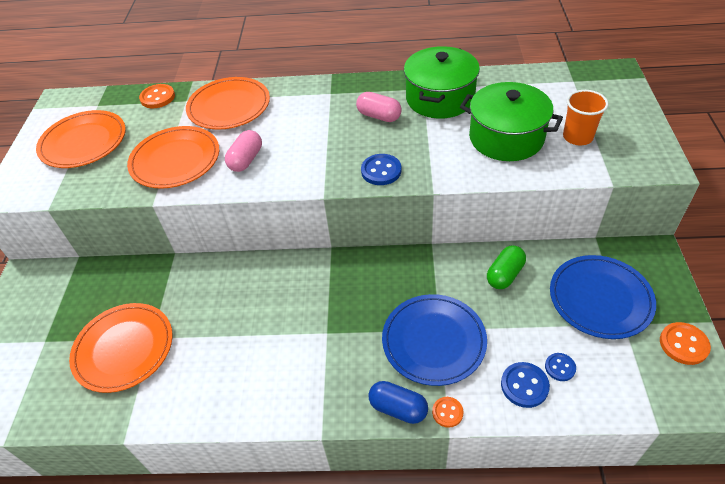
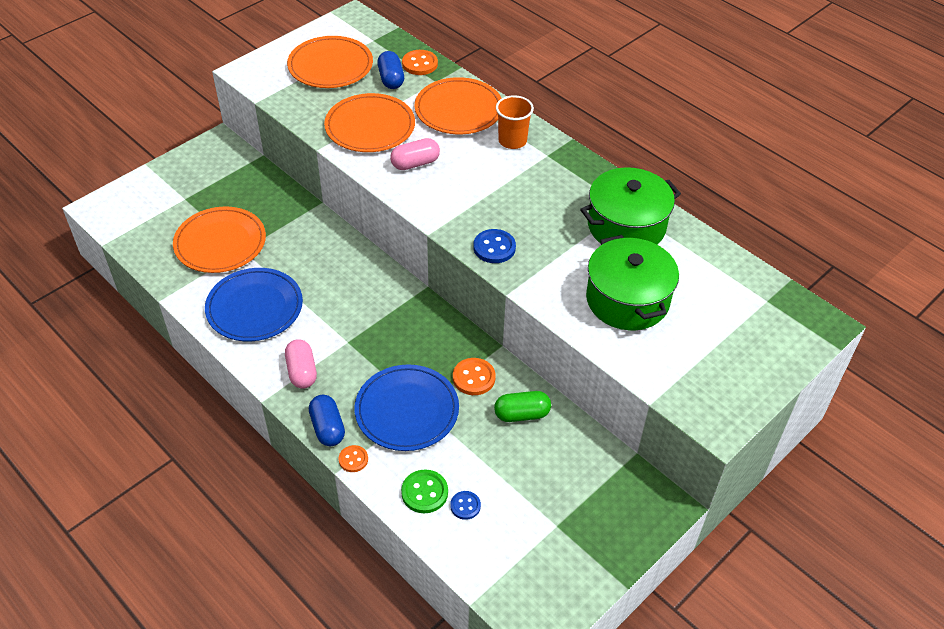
camera: 40 degrees right, 0 degrees up
pink capsule [356,92,401,122] -> pink capsule moved to [285,339,317,389]
blue button [501,362,550,408] -> green button [401,470,448,514]
blue plate [550,255,656,339] -> blue plate moved to [205,268,303,341]
orange cup [563,90,608,145] -> orange cup moved to [496,95,534,149]
orange button [660,322,711,365] -> orange button moved to [453,358,496,395]
none -> blue capsule [377,51,404,89]

